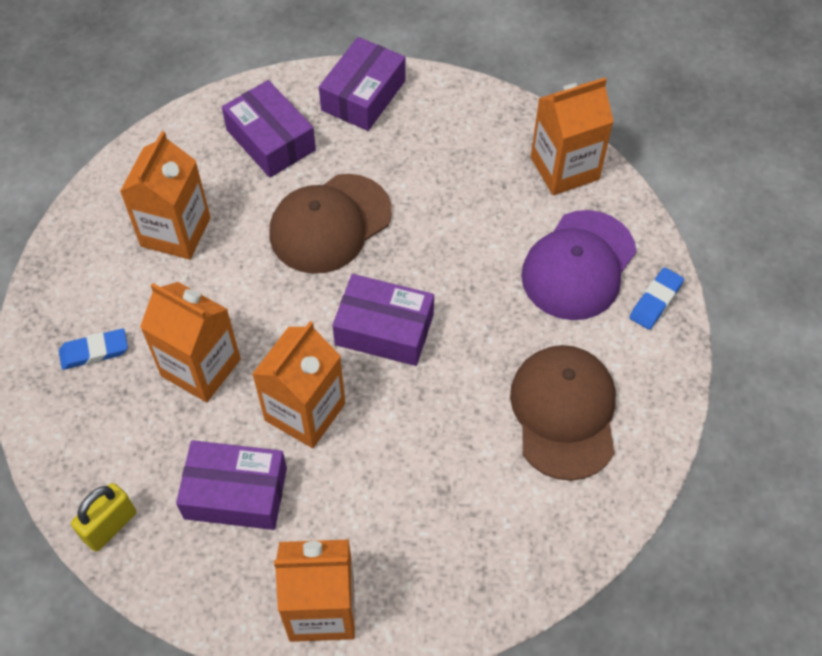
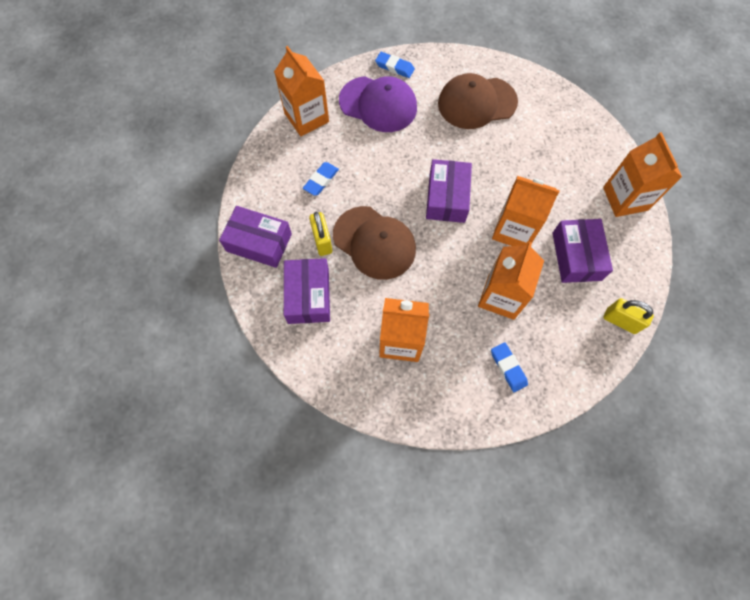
camera: 100 degrees left, 10 degrees up
purple box [222,80,316,178] -> purple box turned 45 degrees counterclockwise [284,258,330,324]
none -> blue eraser [303,162,339,196]
none -> yellow padlock [309,212,332,256]

